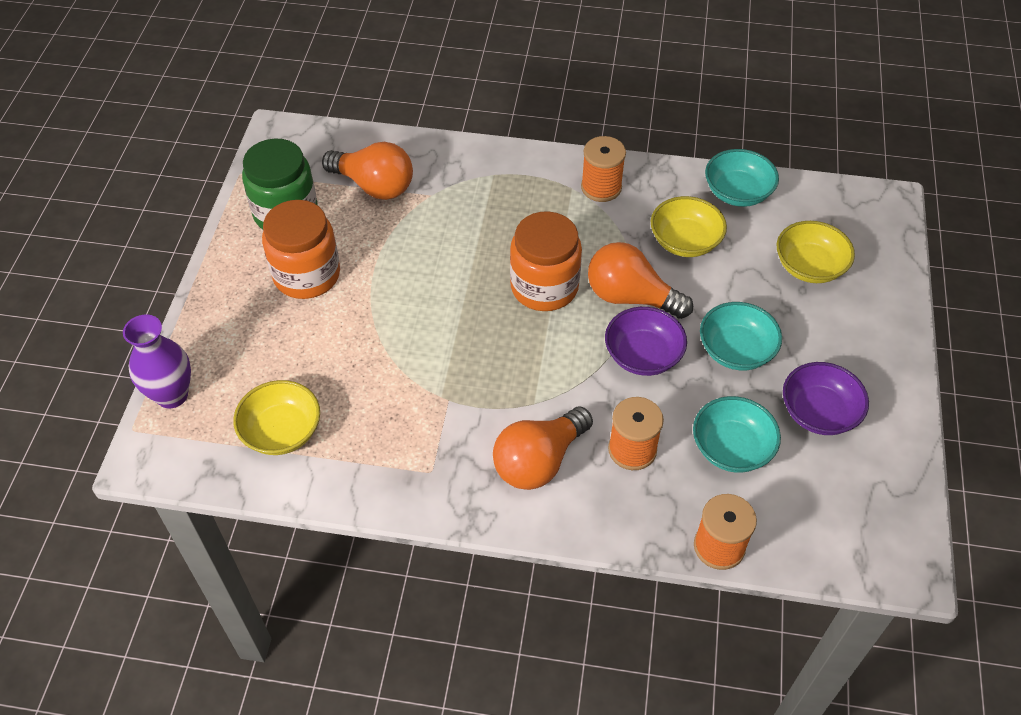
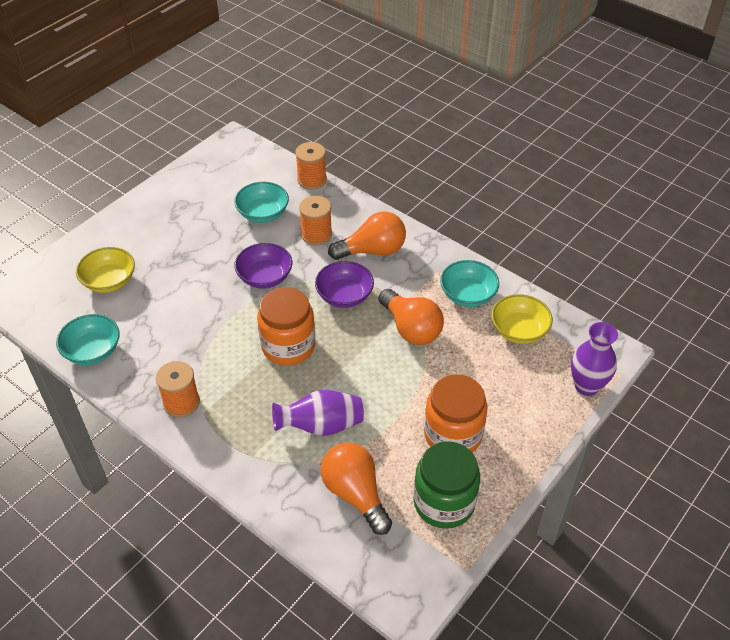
camera: 150 degrees left, 5 degrees down
orange light bulb [588,242,693,319] -> orange light bulb moved to [379,289,444,345]
yellow bowl [651,196,727,257] -> none
turquoise bowl [700,302,782,370] -> turquoise bowl moved to [440,260,499,307]
purple bowl [783,362,869,435] -> purple bowl moved to [315,261,374,308]
none -> purple vase [272,390,364,436]

